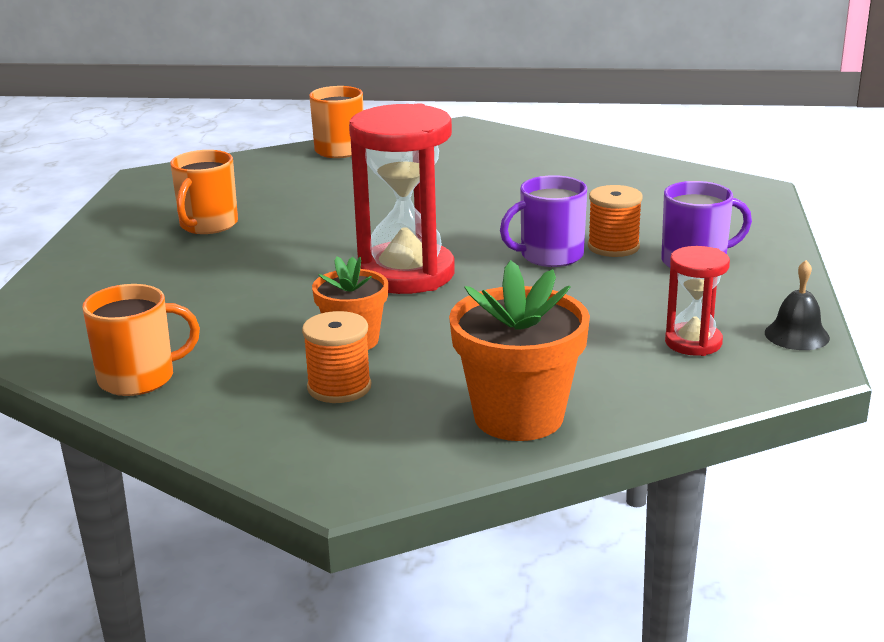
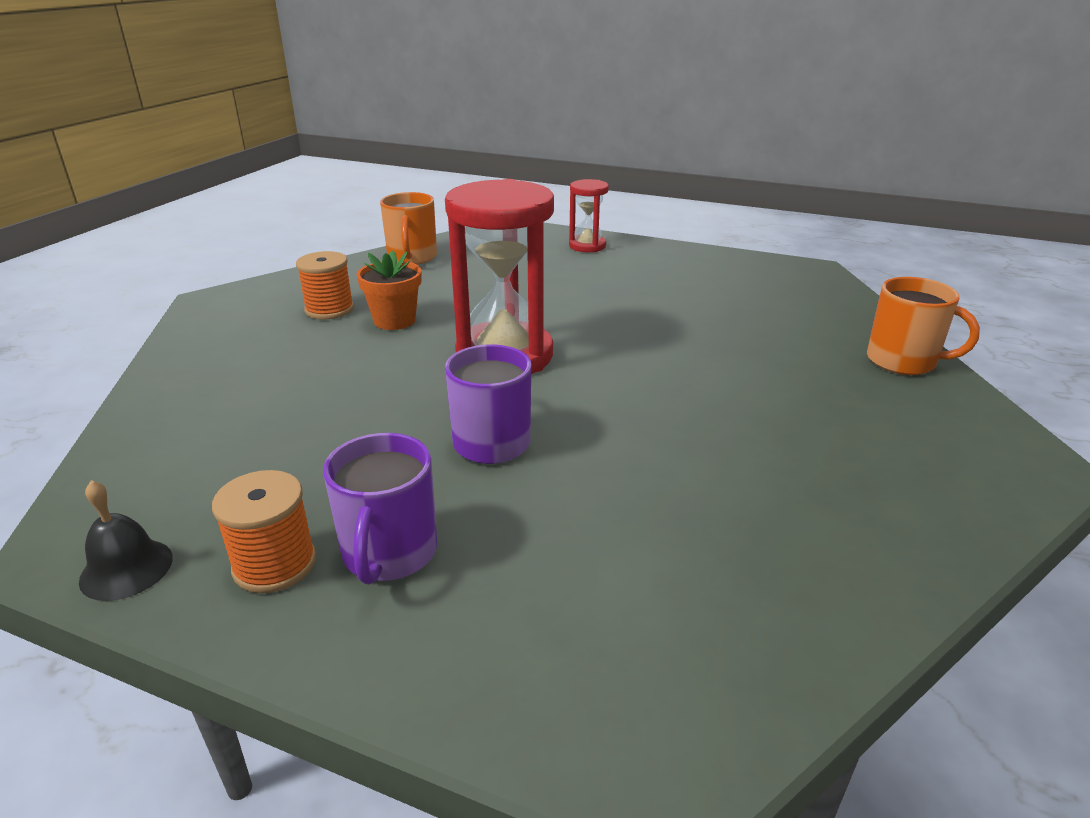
camera: 105 degrees right, 5 degrees up
orange mug [170,150,238,234] -> none
orange flower pot [449,260,590,441] -> none
orange spool [588,185,643,257] -> orange spool moved to [212,470,316,593]
red hourglass [665,246,730,356] -> red hourglass moved to [569,179,609,252]

